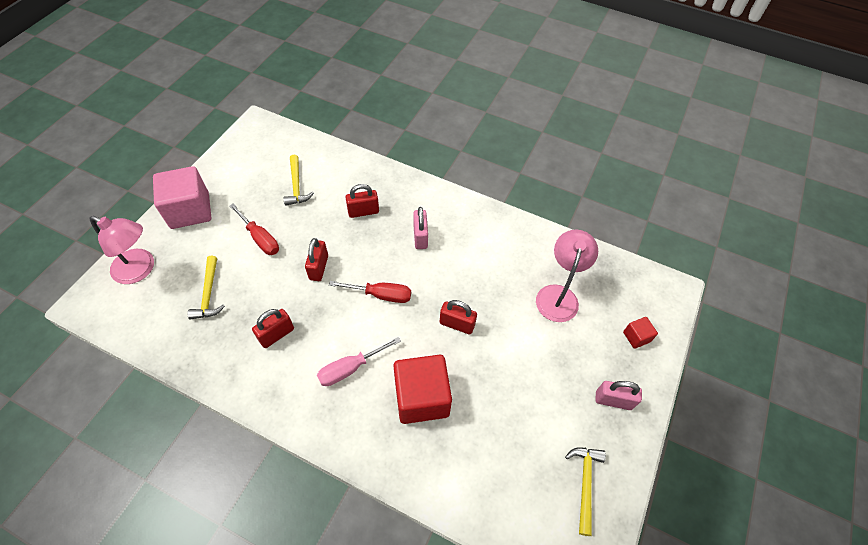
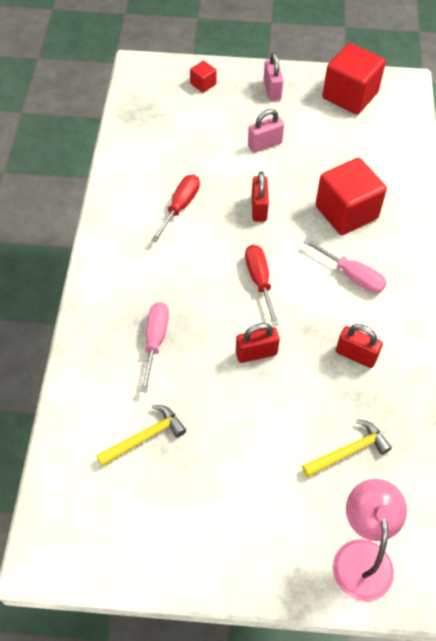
camera: 110 degrees left, 0 degrees up
pink cube [153,166,211,229] -> none
red screwdriver [230,203,279,255] -> red screwdriver moved to [151,175,200,242]
red padlock [345,184,379,218] -> pink screwdriver [140,302,169,392]
pink padlock [413,207,428,249] -> pink padlock moved to [248,109,284,153]
pink lamp [536,230,598,322] -> none
yellow hammer [565,448,606,536] -> red cube [323,43,386,114]

